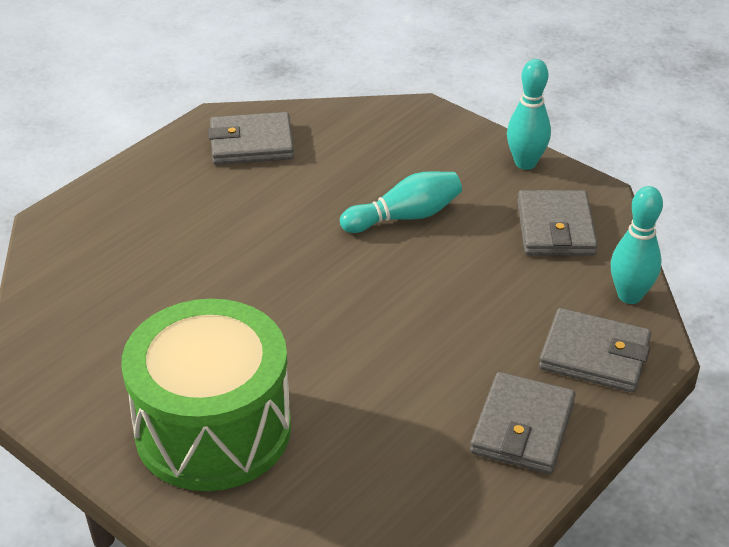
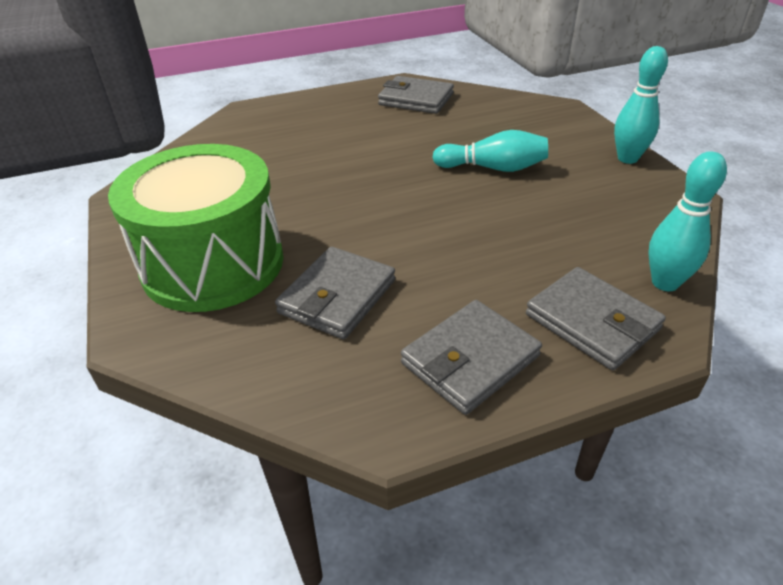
camera: 30 degrees right, 0 degrees up
grey wallet [517,190,598,256] -> grey wallet moved to [275,247,395,339]

